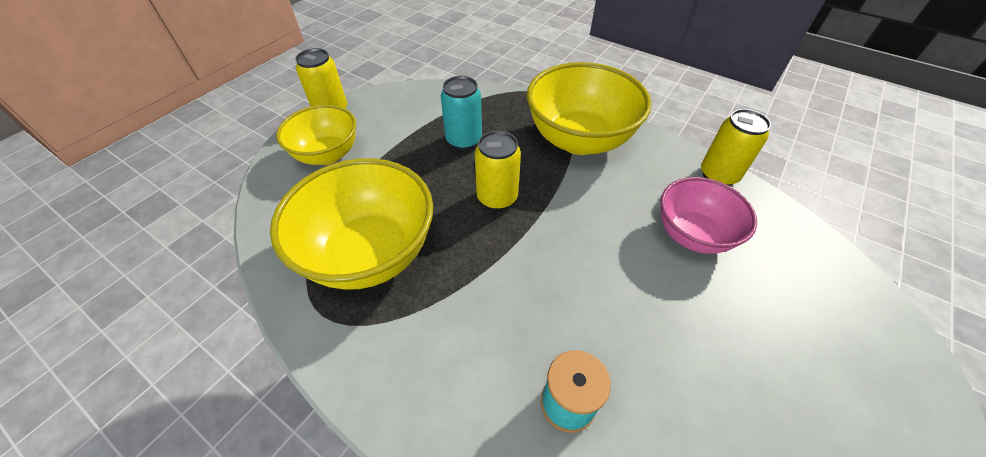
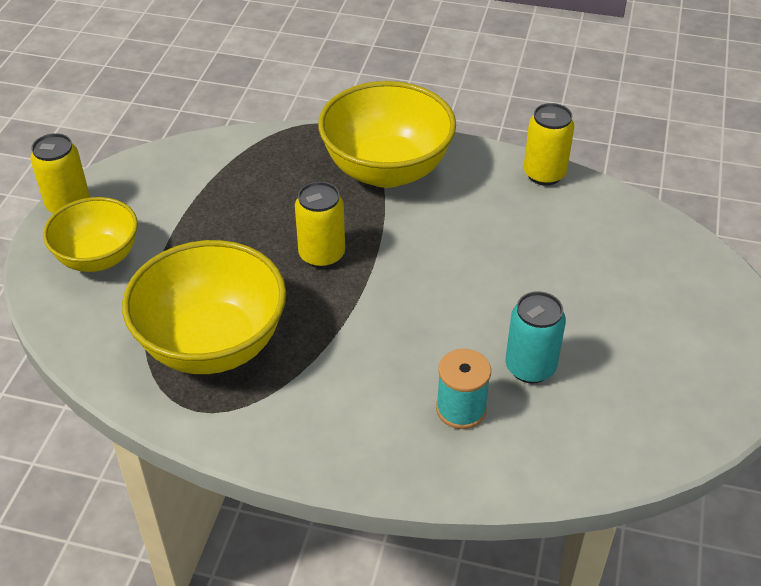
camera: 20 degrees left, 5 degrees down
turquoise can [441,76,482,150] -> turquoise can moved to [505,291,566,384]
pink bowl [660,177,757,254] -> none

